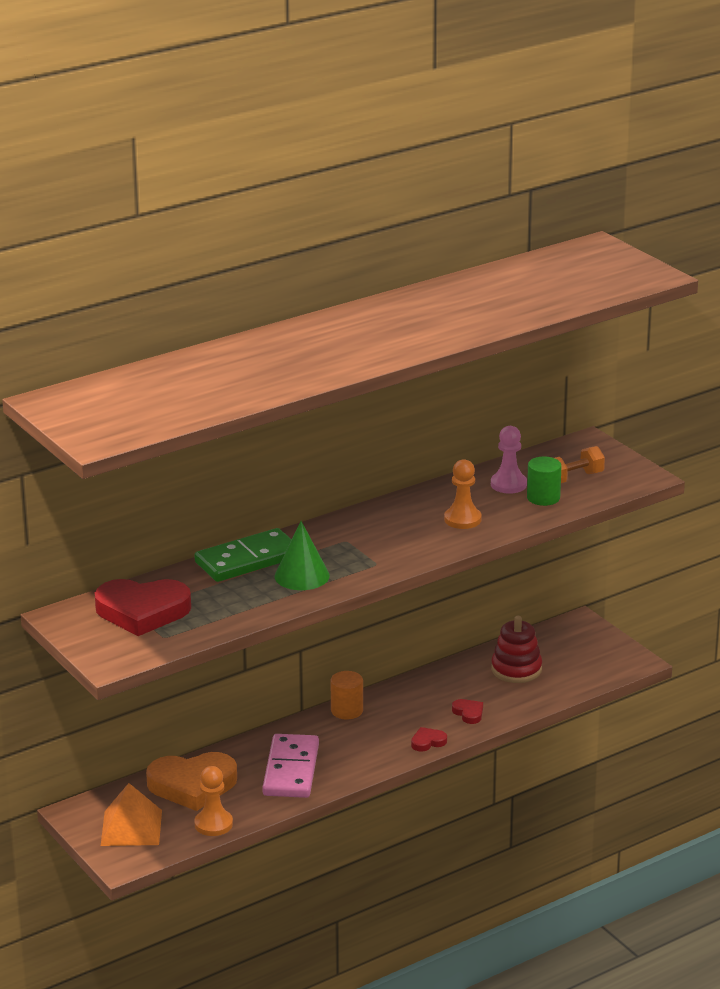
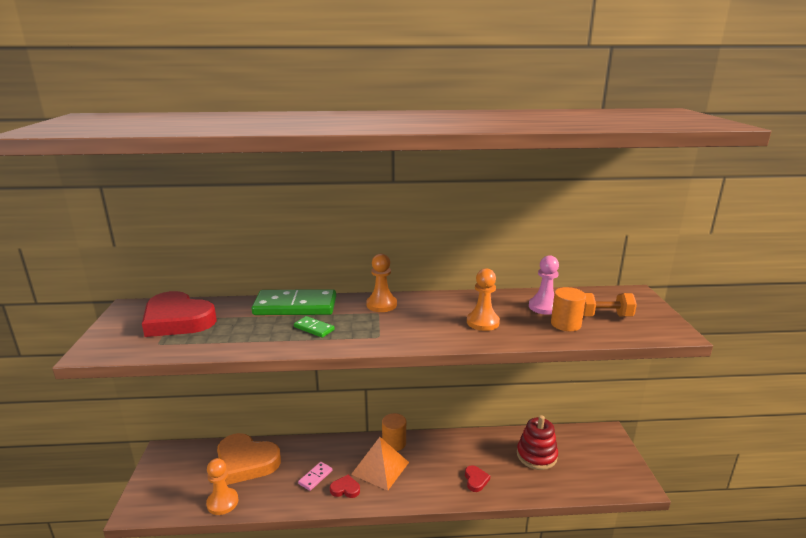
camera: 30 degrees right, 5 degrees down
orange pyramid [101,783,162,846] -> orange pyramid moved to [351,437,409,491]
pink domino [262,734,319,798] -> pink domino [298,462,332,491], size x0.46
green cone [275,521,330,590] -> green domino [294,316,335,338]
red heart [411,727,447,752] -> red heart moved to [330,475,360,498]
green cylinder [527,457,562,506] -> orange cylinder [551,287,586,331]
none -> orange pawn [366,254,397,312]

